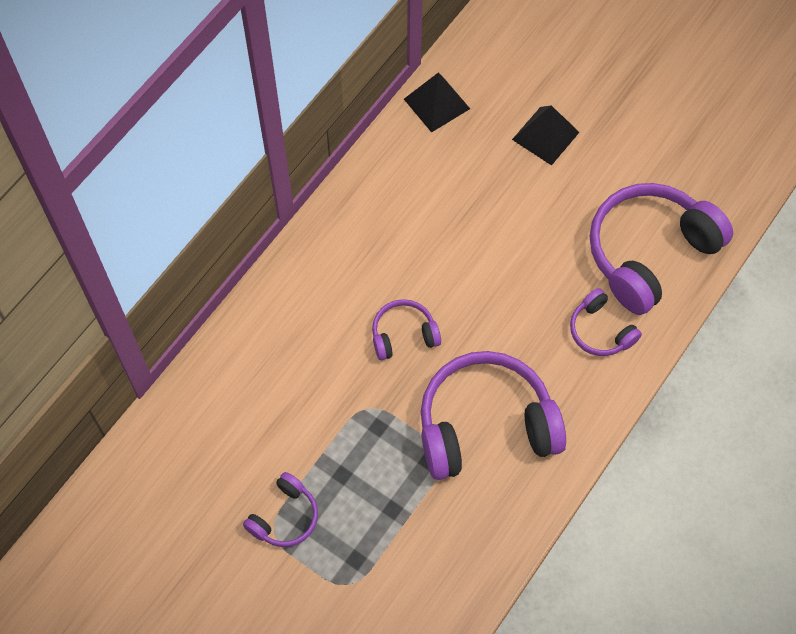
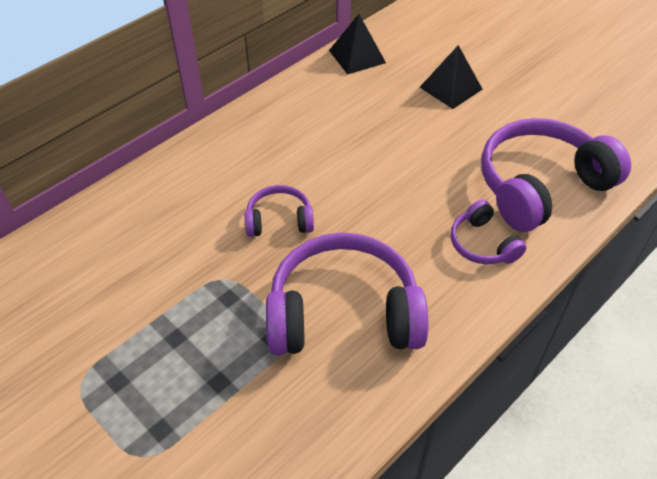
camera: 10 degrees right, 15 degrees down
purple headphones [243,472,318,547] -> none

